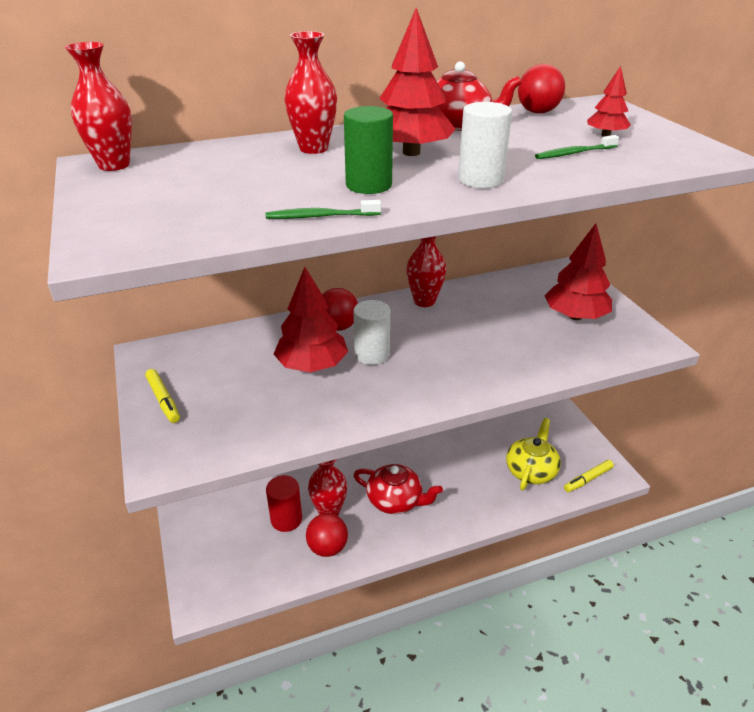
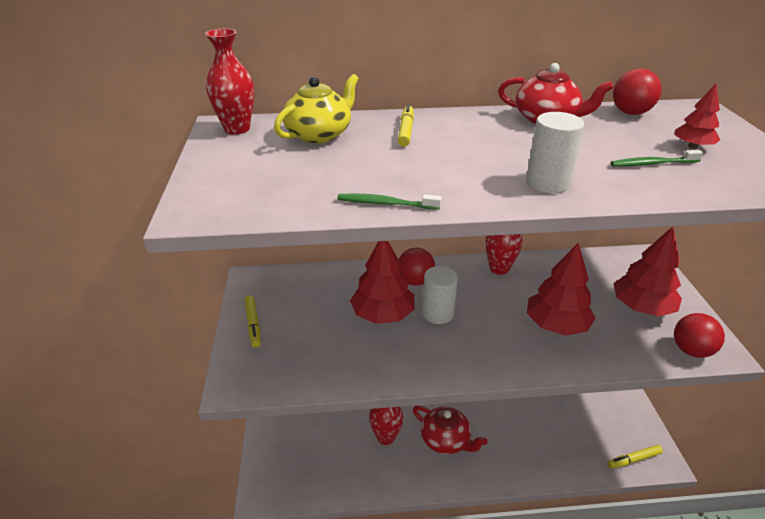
camera: 15 degrees right, 0 degrees up
red cylinder [266,475,302,532] -> none
red vase [284,31,337,154] -> yellow marker [398,104,414,147]
red ball [306,513,348,557] -> red ball moved to [674,313,725,358]
green cylinder [344,106,393,194] -> none
red tree [379,8,456,156] -> red tree moved to [527,243,596,336]
yellow teapot [506,418,561,491] -> yellow teapot moved to [274,74,359,143]

